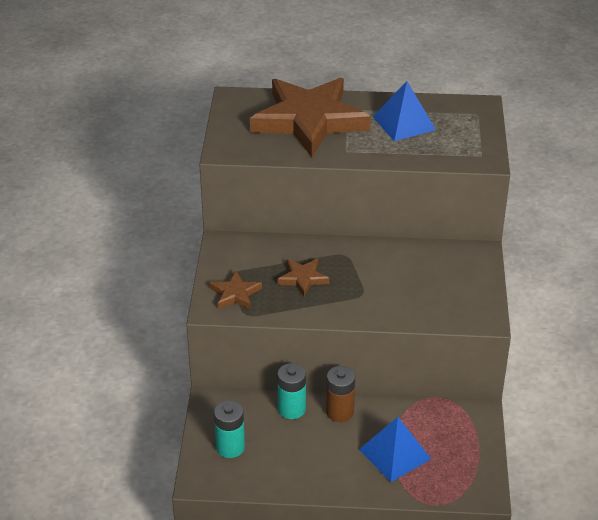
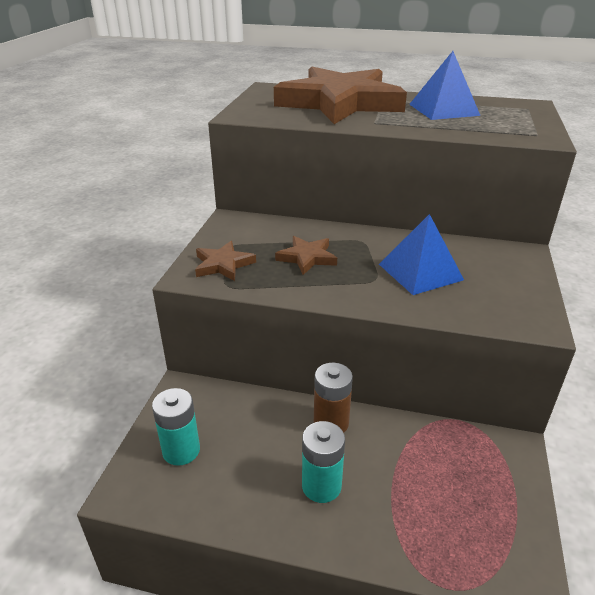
camera: 10 degrees right, 5 degrees down
turquoise battery [277,363,306,419] -> turquoise battery moved to [302,421,345,503]
blue pyramid [359,417,431,482] -> blue pyramid moved to [379,214,464,295]

